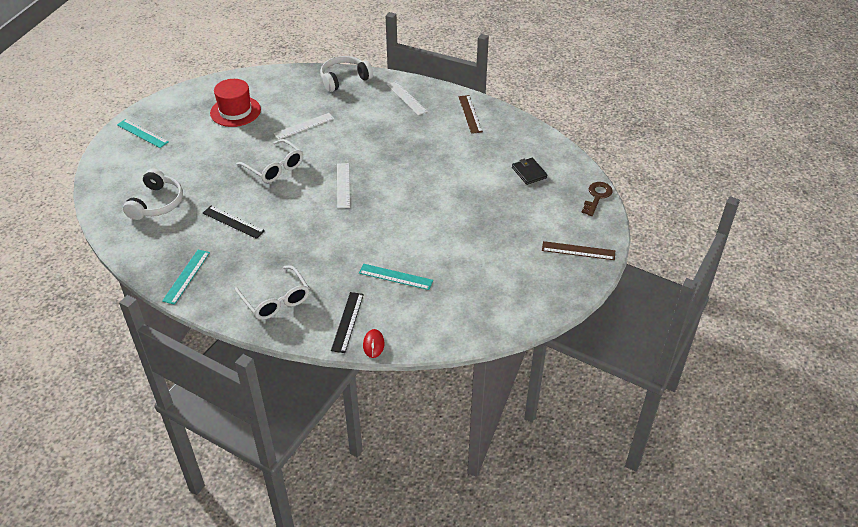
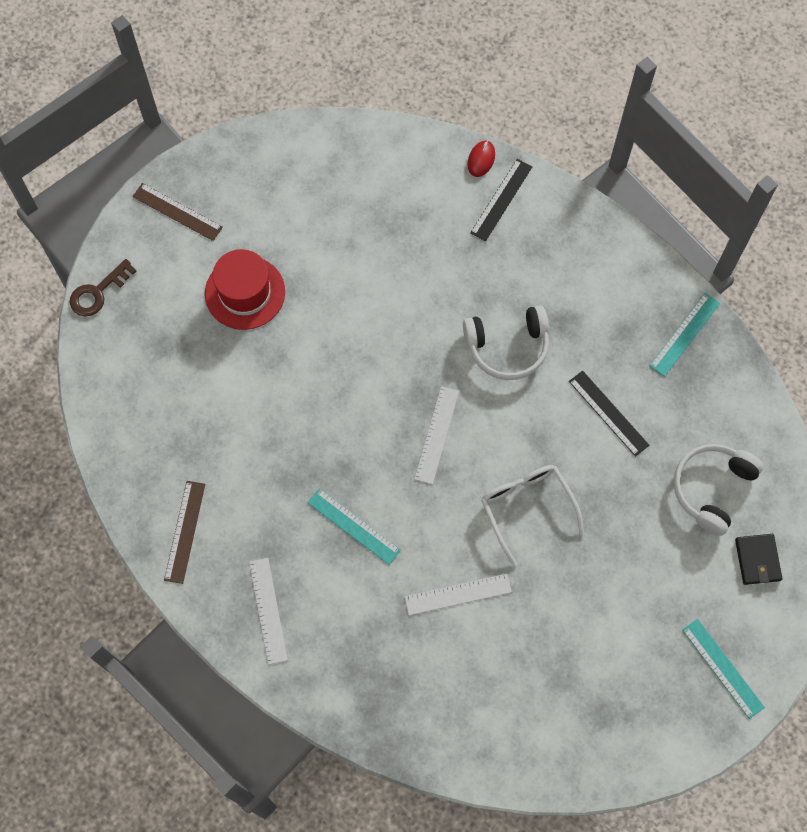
camera: 160 degrees left, 25 degrees up
red hat [210,79,261,127] -> red hat moved to [205,249,285,330]
white glasses [235,265,309,320] -> none
white headphones [320,56,373,92] -> white headphones moved to [463,306,549,380]
turquoise ruler [359,264,433,290] -> turquoise ruler moved to [308,488,401,565]
black wallet [512,158,547,185] -> black wallet moved to [735,534,782,585]

